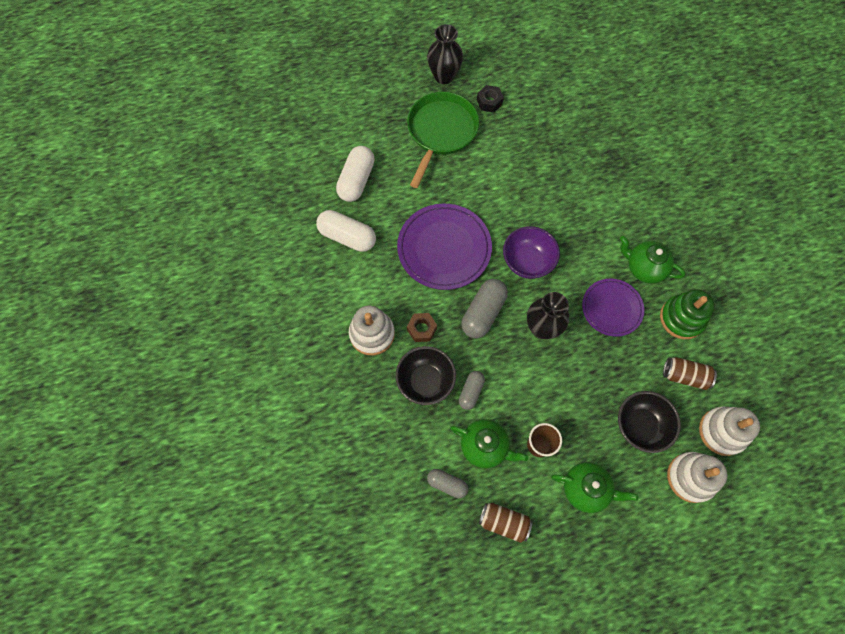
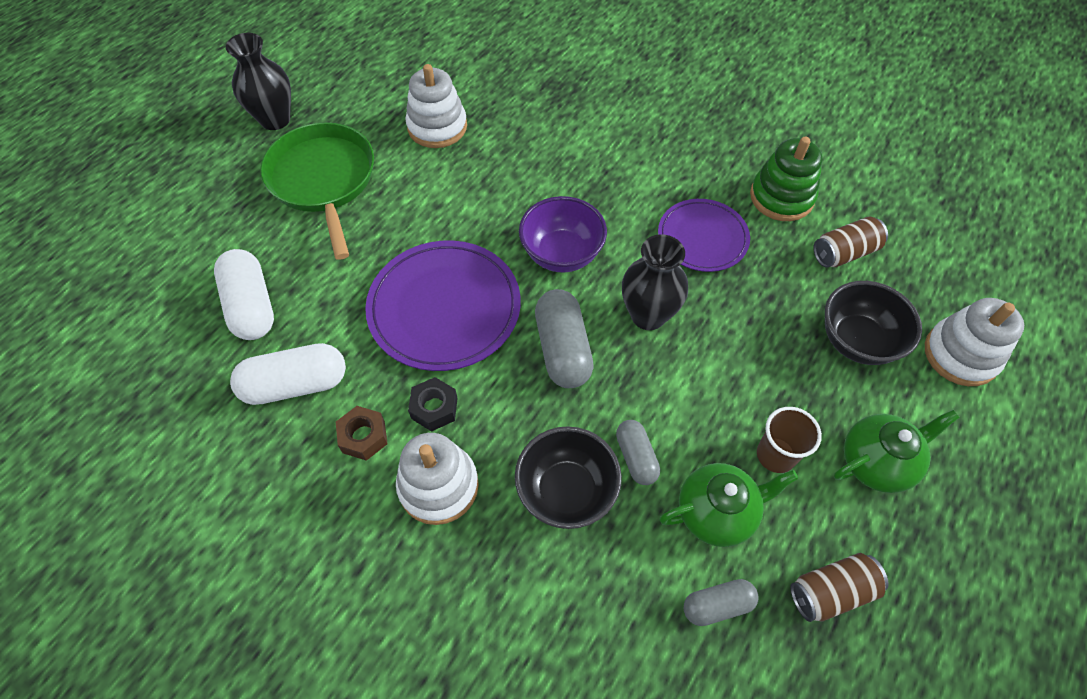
camera: 40 degrees left, 10 degrees down
brown nut [407,313,437,342] -> brown nut moved to [336,406,387,461]
black nut [477,85,504,113] -> black nut moved to [408,377,458,432]
green teapot [620,236,686,284] -> none
white stacking toy [699,406,760,456] -> white stacking toy moved to [406,64,467,148]

